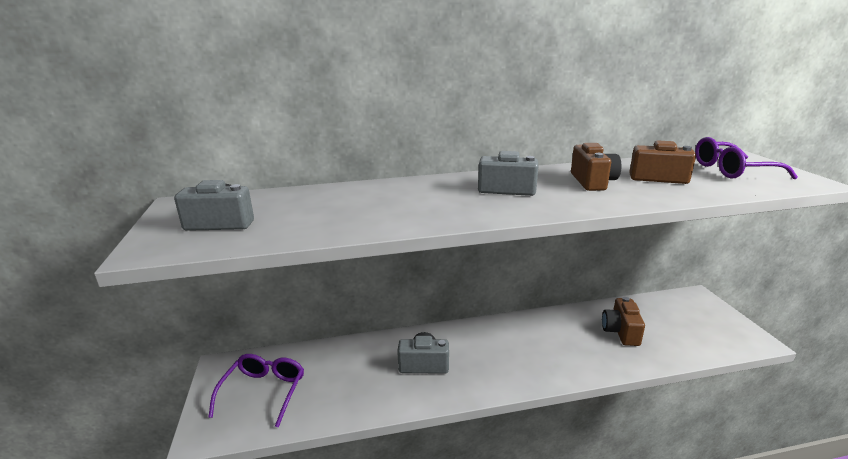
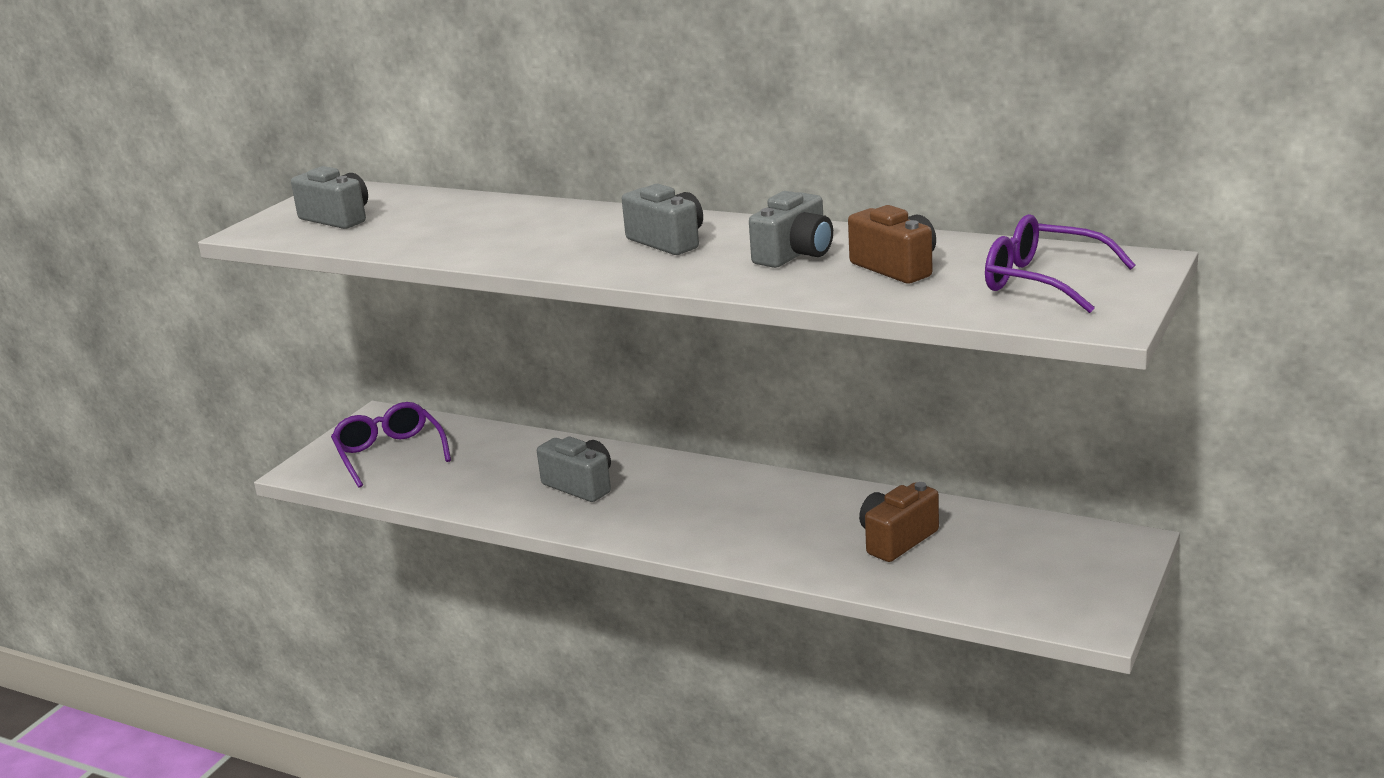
camera: 40 degrees right, 0 degrees up
purple glasses [208,354,304,428] -> purple glasses turned 75 degrees counterclockwise [331,402,451,488]
brown camera [571,143,621,191] -> grey camera [749,191,833,268]

